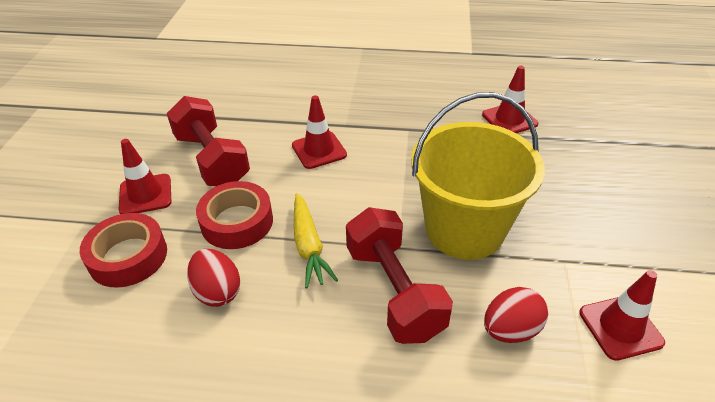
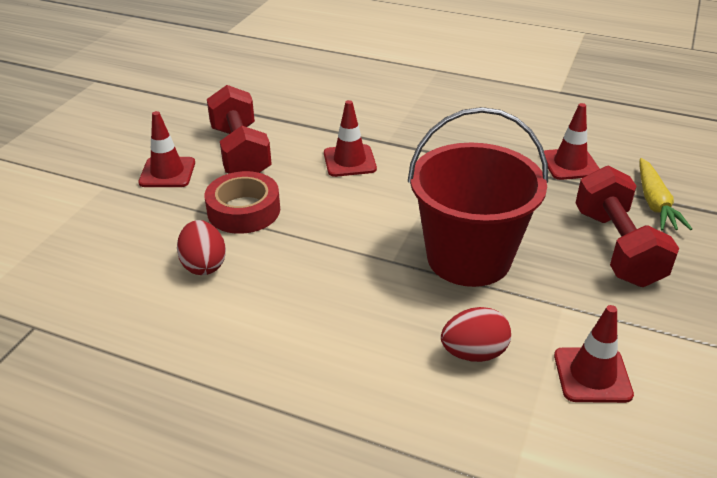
camera: 15 degrees right, 5 degrees down
red tape [80,213,167,288] -> none
yellow carrot [294,193,338,289] -> yellow carrot moved to [639,158,692,231]
red dumbbell [346,207,453,344] -> red dumbbell moved to [576,166,679,287]
yellow bucket [411,92,545,260] -> red bucket [408,107,548,287]

